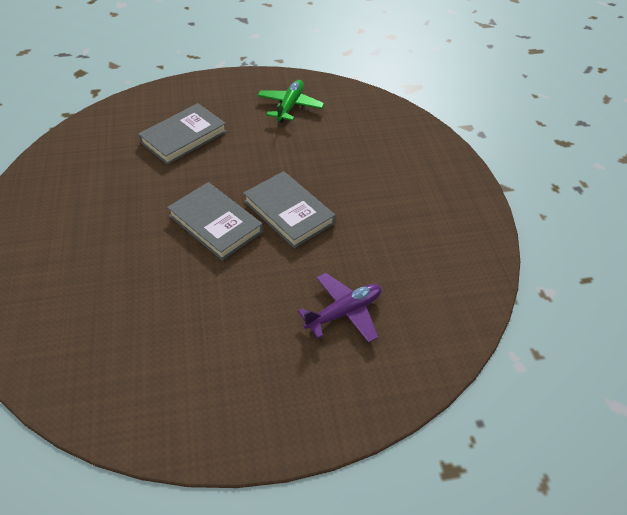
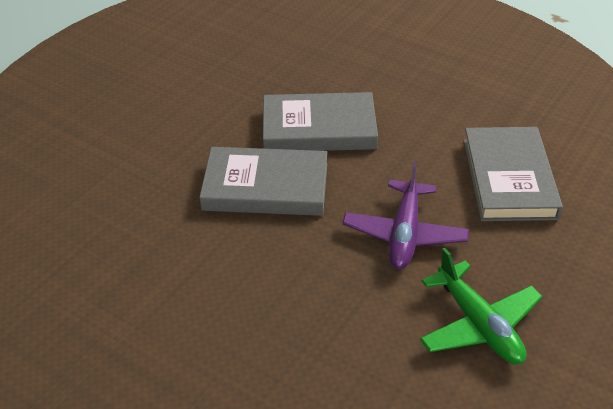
camera: 135 degrees right, 5 degrees down
purple plane [298,273,382,343] -> purple plane moved to [342,161,469,269]

